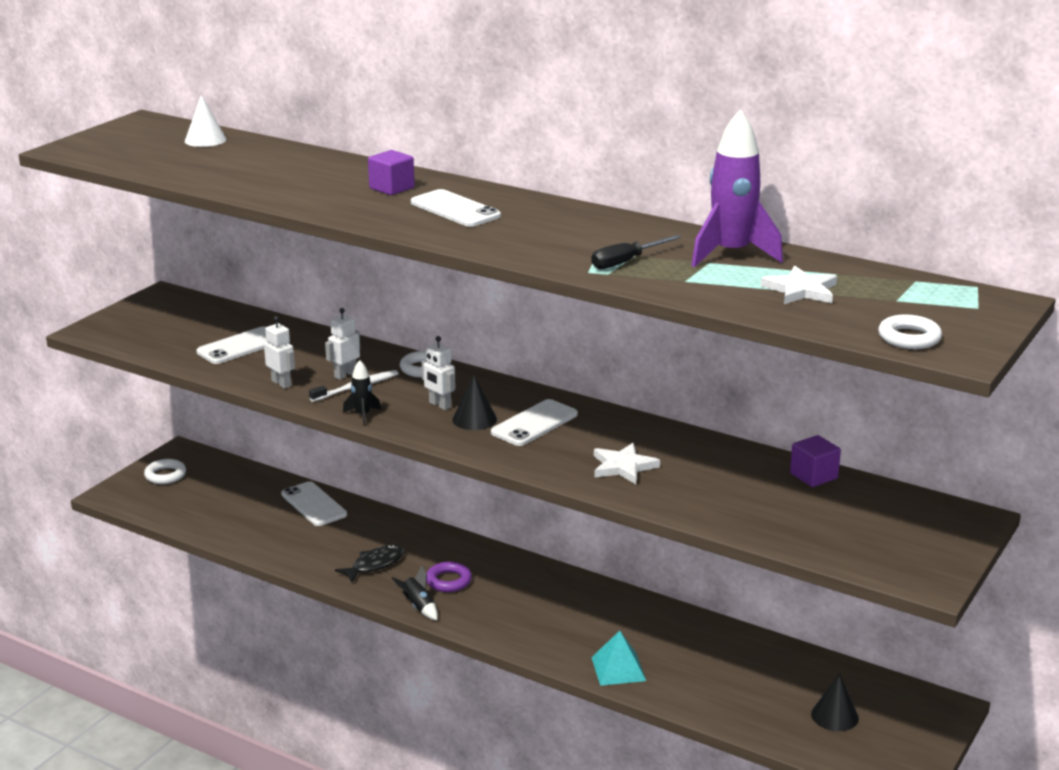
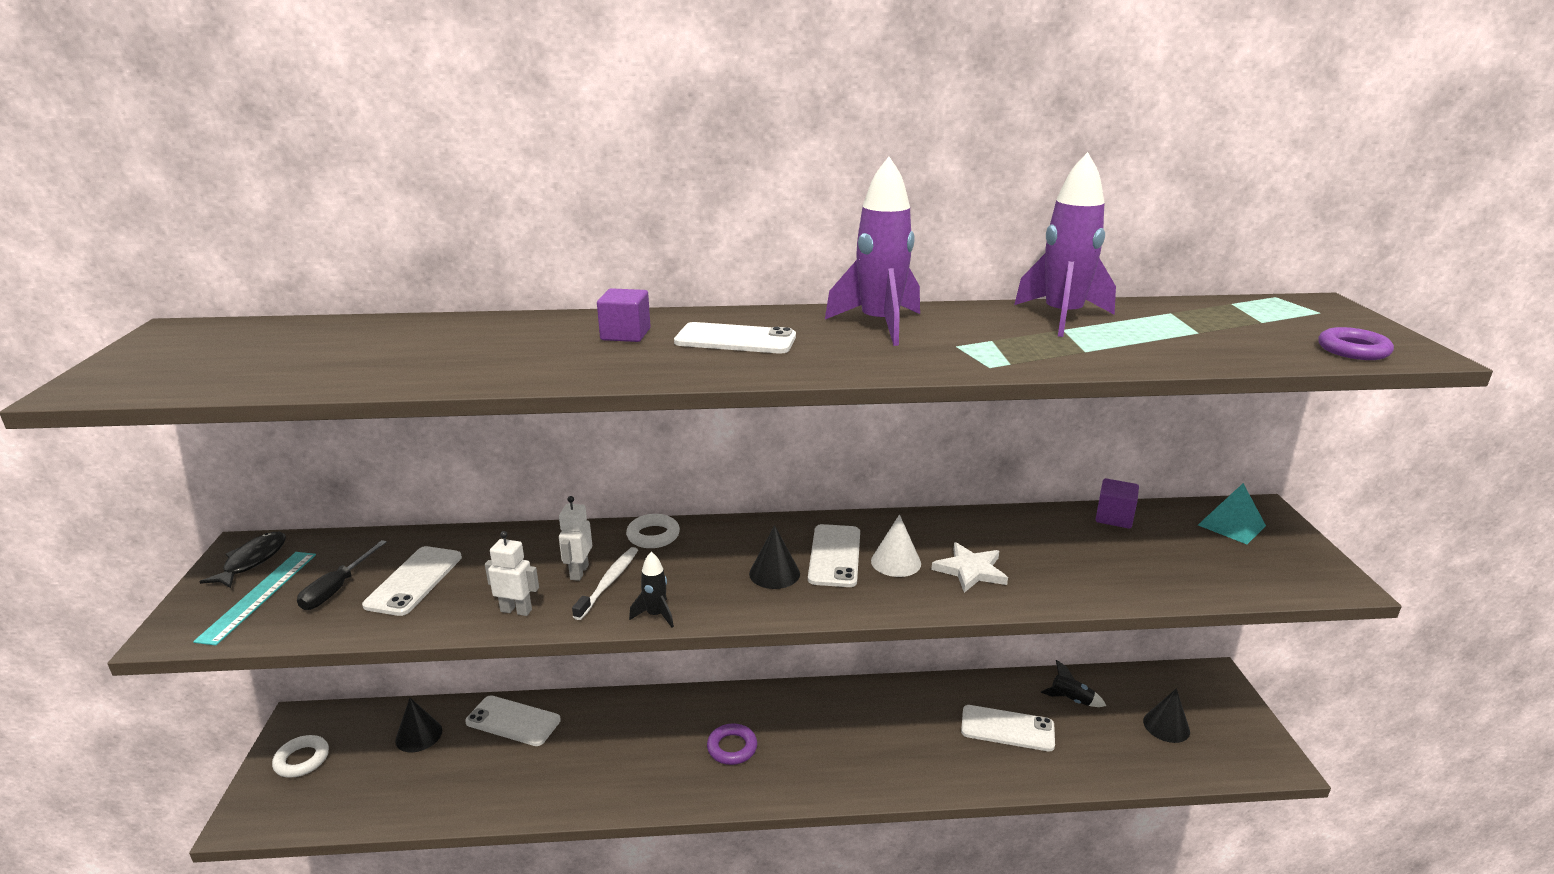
camera: 35 degrees left, 0 degrees up
white cone [185,95,227,147] -> white cone moved to [871,514,921,577]
black fish [335,545,404,582] -> black fish moved to [199,532,286,588]
black rocket [392,566,438,620] -> black rocket moved to [1041,660,1106,707]
white robot [422,336,455,410] -> none
black screwdriver [591,235,682,269] -> black screwdriver moved to [297,540,387,610]
turquoise pyramid [591,631,646,686] -> turquoise pyramid moved to [1198,483,1266,544]
white star [761,266,837,304] -> none
white ring [878,315,942,349] -> purple ring [1319,327,1394,360]
none -> turquoise ruler [193,552,316,646]
none -> black cone [395,698,442,752]
none -> purple rocket [825,157,920,346]
none -> white phone [961,705,1055,751]

